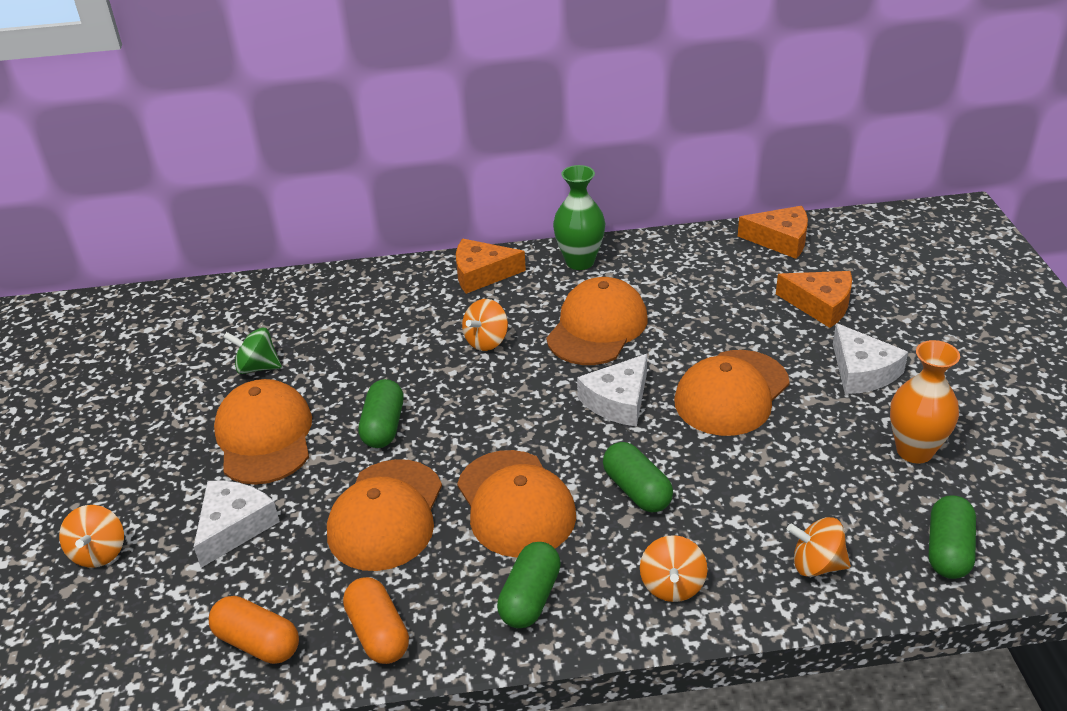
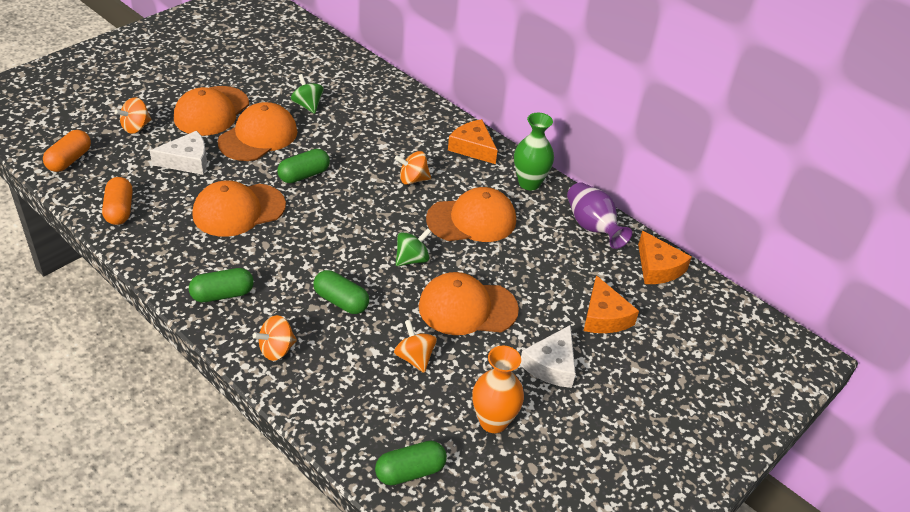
camera: 45 degrees right, 5 degrees up
orange capsule [343,577,409,664] -> orange capsule moved to [43,130,91,172]
orange cap [457,450,576,558] -> orange cap moved to [174,86,249,136]
white cheese [577,354,647,427] -> green spinning top [396,228,432,266]
green capsule [603,442,673,512] -> green capsule turned 75 degrees counterclockwise [313,270,369,314]
orange spinning top [787,517,851,577] -> orange spinning top moved to [394,320,437,373]
none -> purple vase [567,182,632,249]

